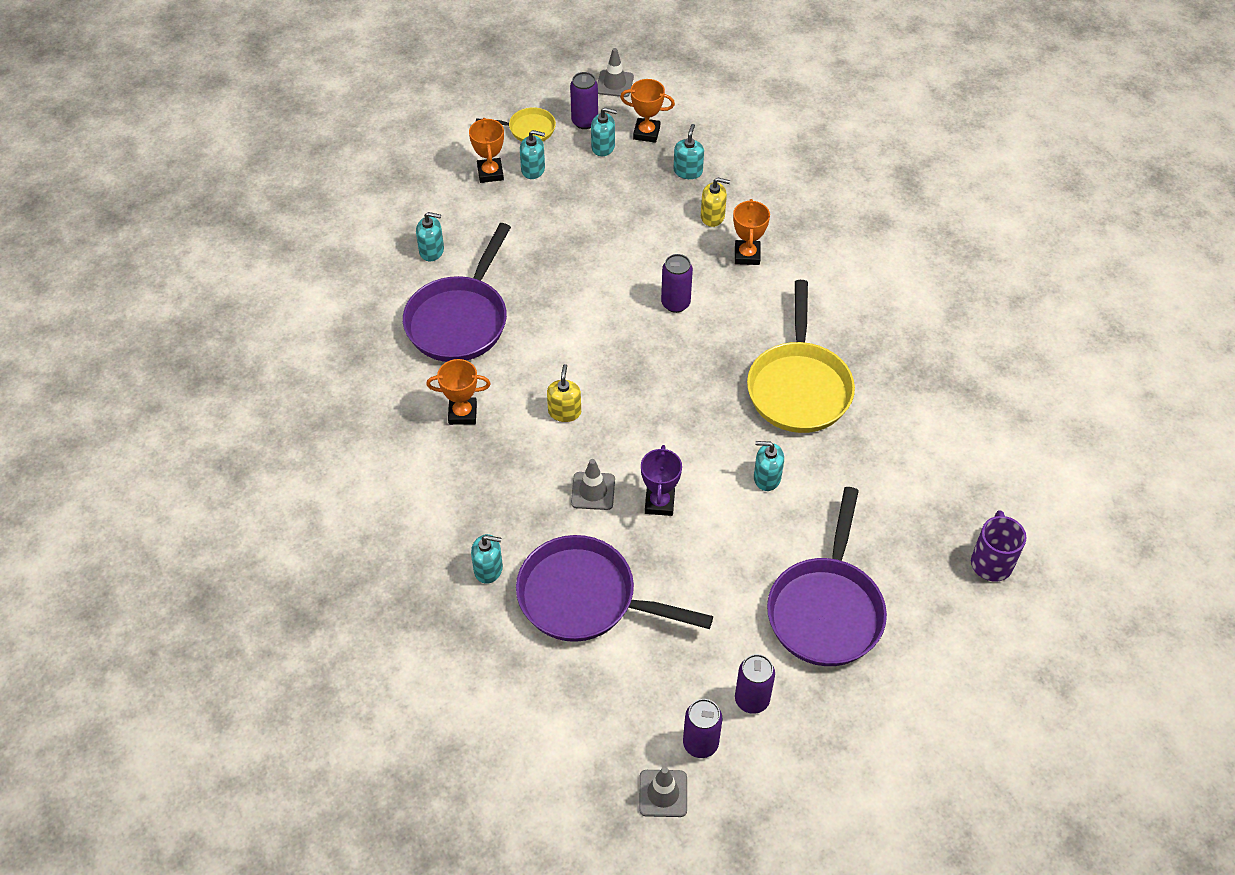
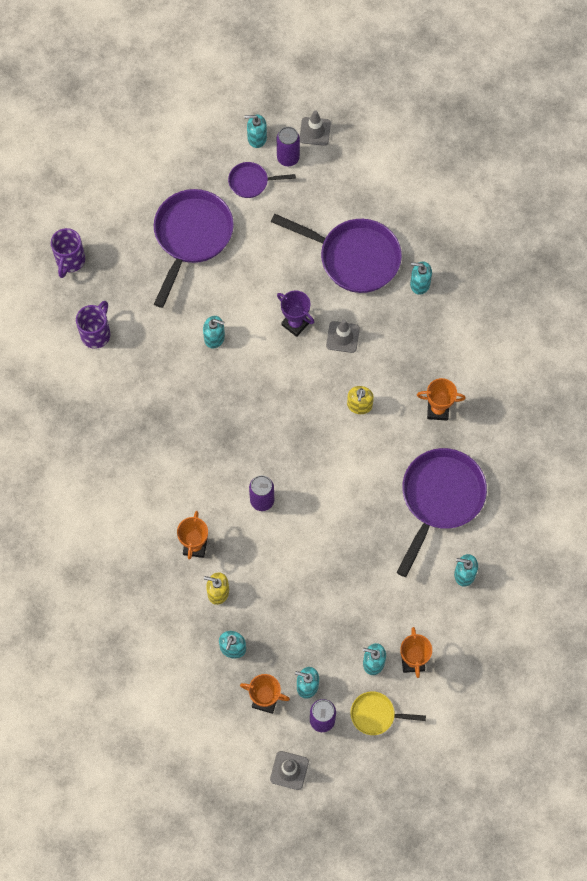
camera: 175 degrees left, 15 degrees up
purple trophy [641,445,682,516] -> purple trophy turned 60 degrees counterclockwise [277,290,314,337]
purple can [735,654,775,714] -> purple pan [228,162,296,198]
yellow pan [747,280,855,433] -> none
none -> purple mug [76,301,111,349]
none -> turquoise soap dispenser [245,114,267,148]

